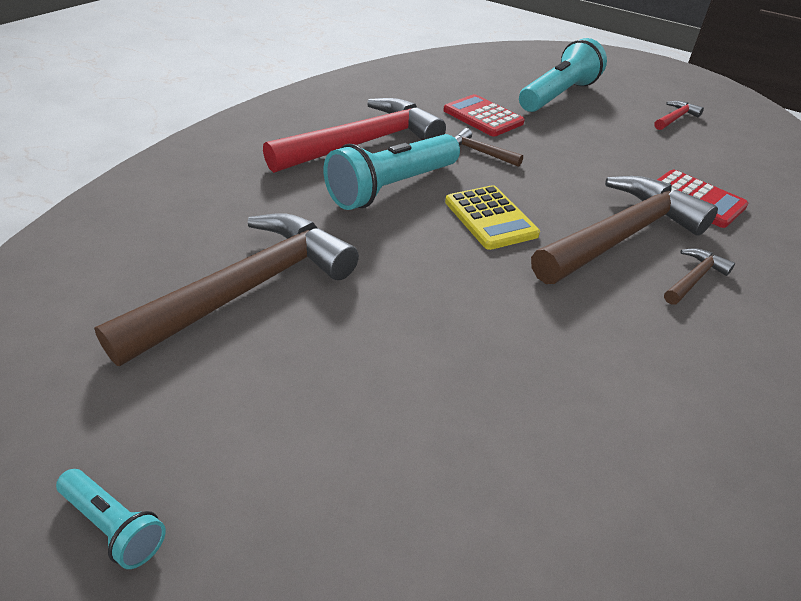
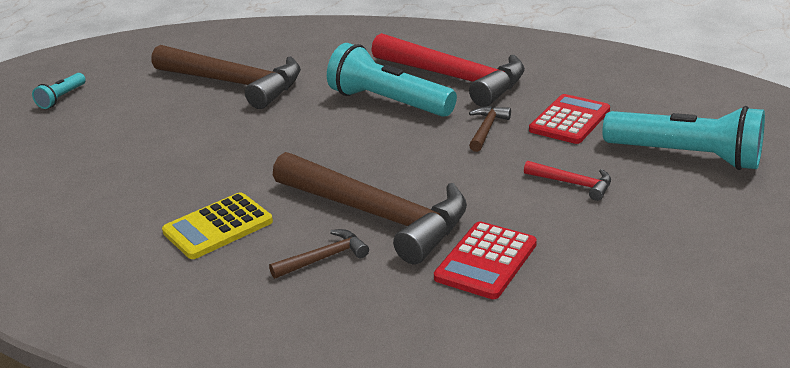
camera: 80 degrees right, 10 degrees down
yellow calculator [445,185,540,250] -> yellow calculator moved to [162,192,273,259]
red hammer [655,101,704,130] -> red hammer moved to [524,161,611,201]
brown hammer [664,248,735,305] -> brown hammer turned 60 degrees counterclockwise [269,229,369,279]

